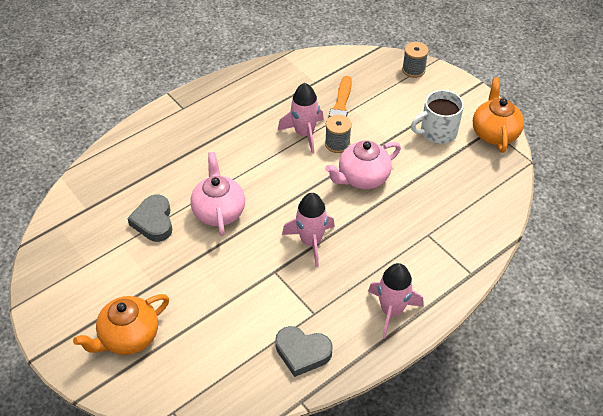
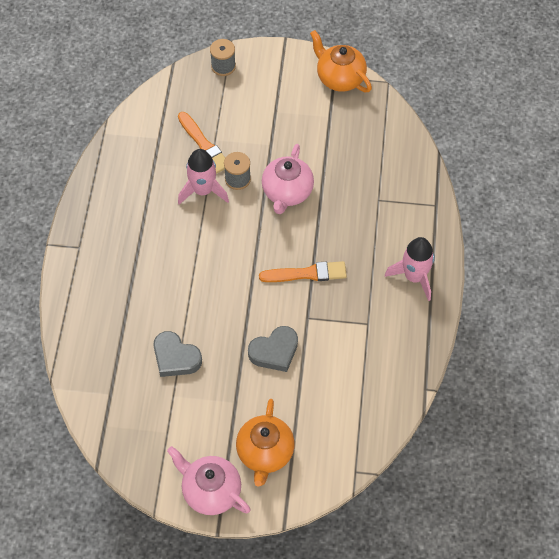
camera: 45 degrees left, 10 degrees up
pink teapot [190,152,245,236] -> pink teapot moved to [167,446,251,515]
grey heart [275,326,333,377] -> grey heart moved to [248,326,298,372]
pink rocket [282,193,335,267] -> orange brush [259,261,347,282]
white mug [411,90,464,144] -> none

